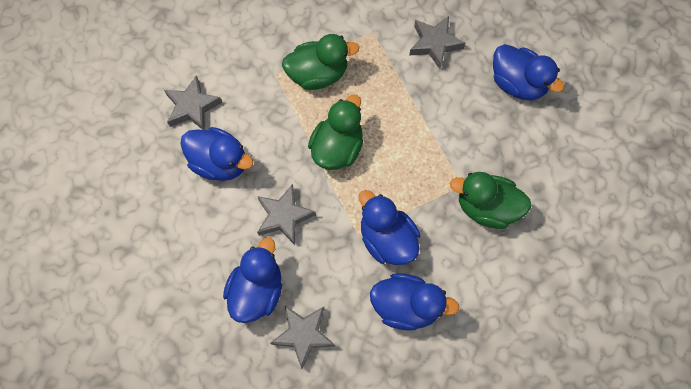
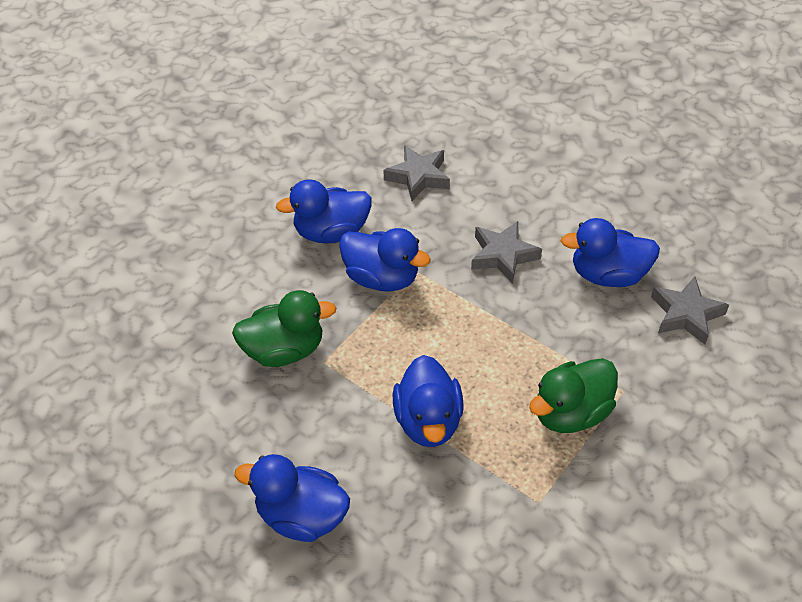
camera: 155 degrees right, 20 degrees down
blue duck [223,238,282,323] -> blue duck moved to [393,355,464,447]
green duck [308,94,363,170] -> none
grey star [409,16,465,69] -> none

